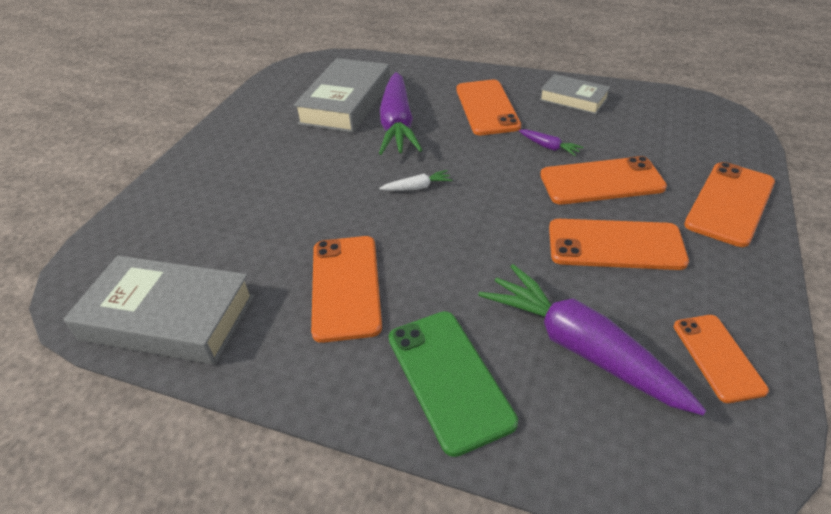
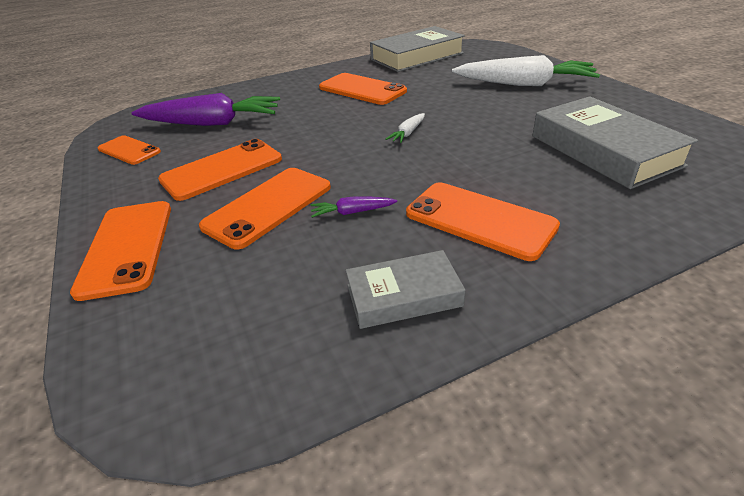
camera: 135 degrees right, 5 degrees down
purple carrot [379,72,422,155] -> none
green phone [388,311,518,457] -> none
none -> white carrot [452,55,600,86]

